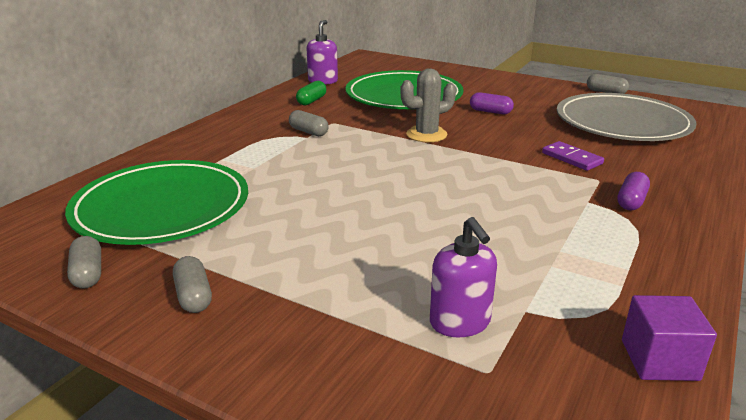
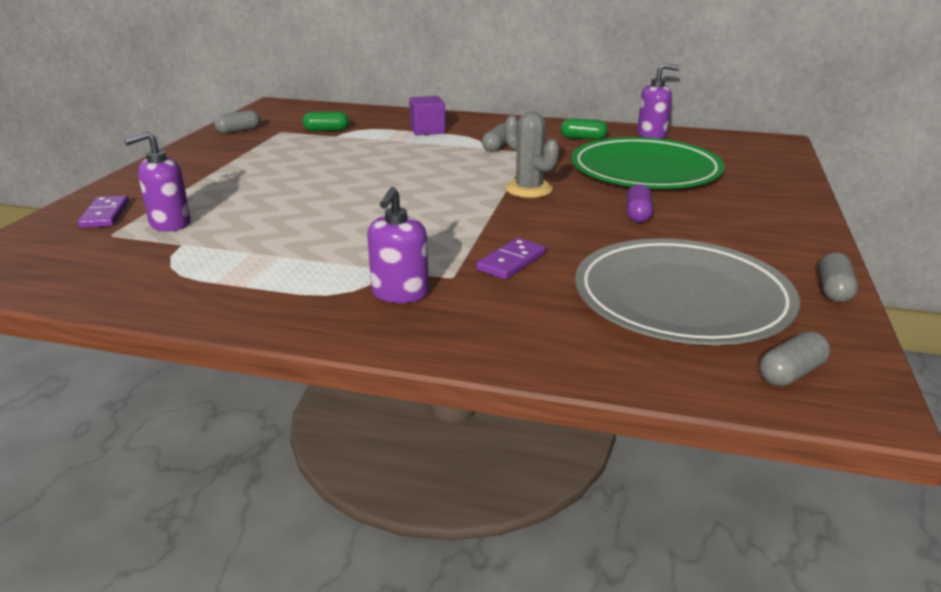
camera: 75 degrees right, 0 degrees up
green plate [65,160,248,245] -> green capsule [303,111,349,131]
grey capsule [173,256,212,313] -> grey capsule moved to [760,331,830,386]
purple capsule [617,172,650,210] -> purple soap dispenser [367,187,429,303]
purple cube [622,295,717,381] -> purple cube moved to [409,96,445,136]
none -> purple domino [78,195,129,228]

